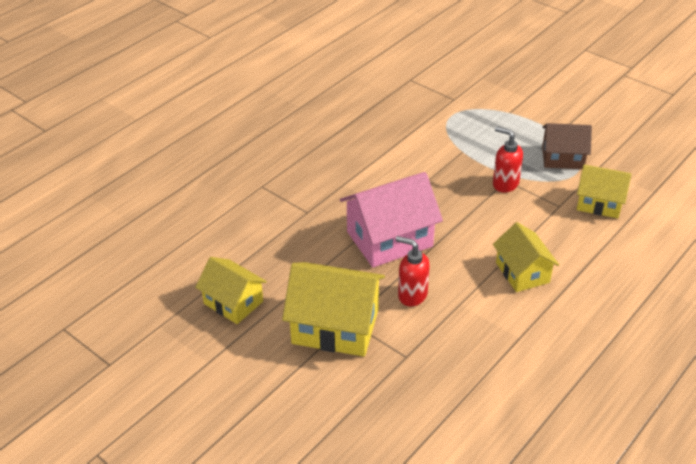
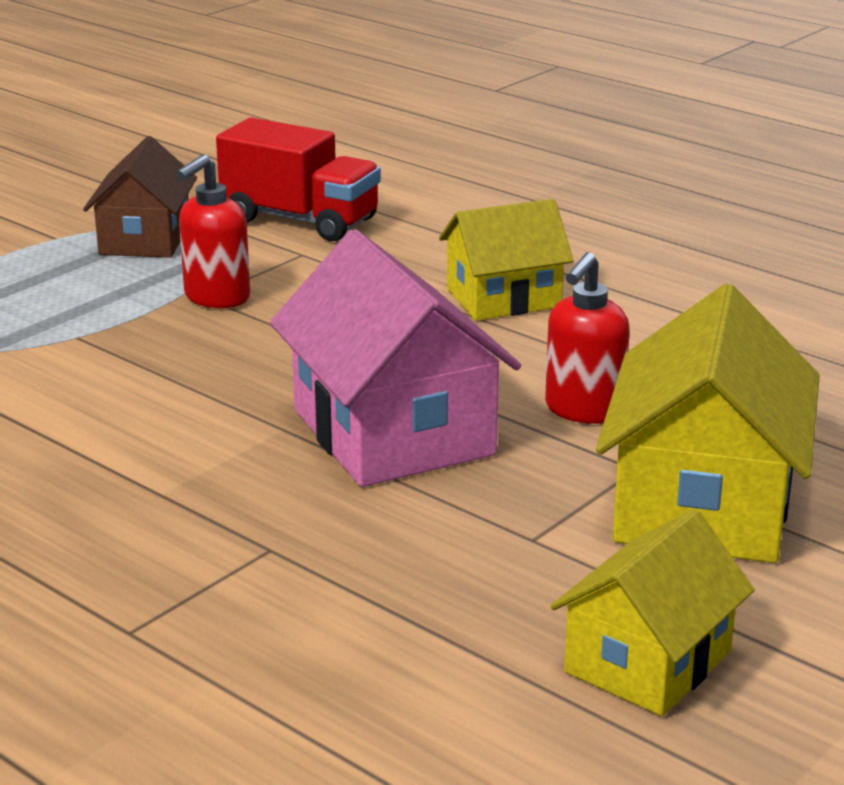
camera: 90 degrees left, 15 degrees down
yellow house [577,165,632,218] -> red truck [216,118,381,241]

